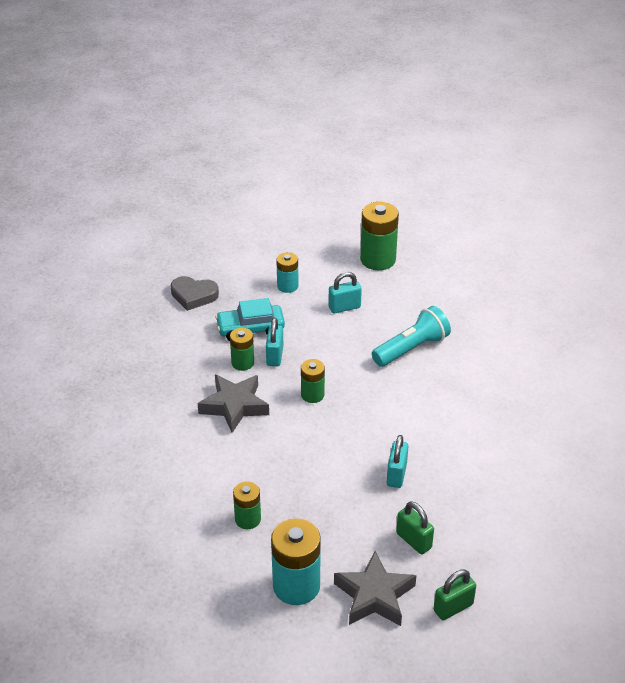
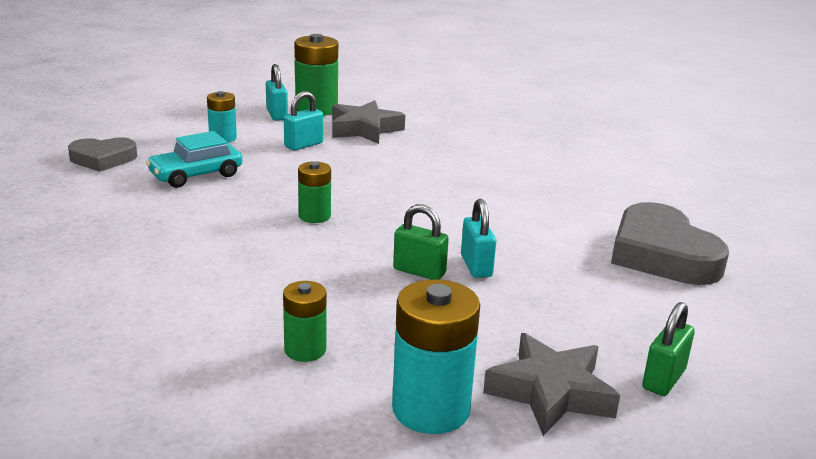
camera: 25 degrees left, 15 degrees down
grey star [198,375,269,433] -> grey star moved to [332,100,405,144]
green battery [230,328,254,371] -> none
turquoise padlock [266,318,283,366] -> turquoise padlock moved to [266,64,288,121]
turquoise flashlight [372,306,451,367] -> none
green padlock [396,501,434,554] -> green padlock moved to [393,204,449,280]
none -> grey heart [611,202,729,285]

